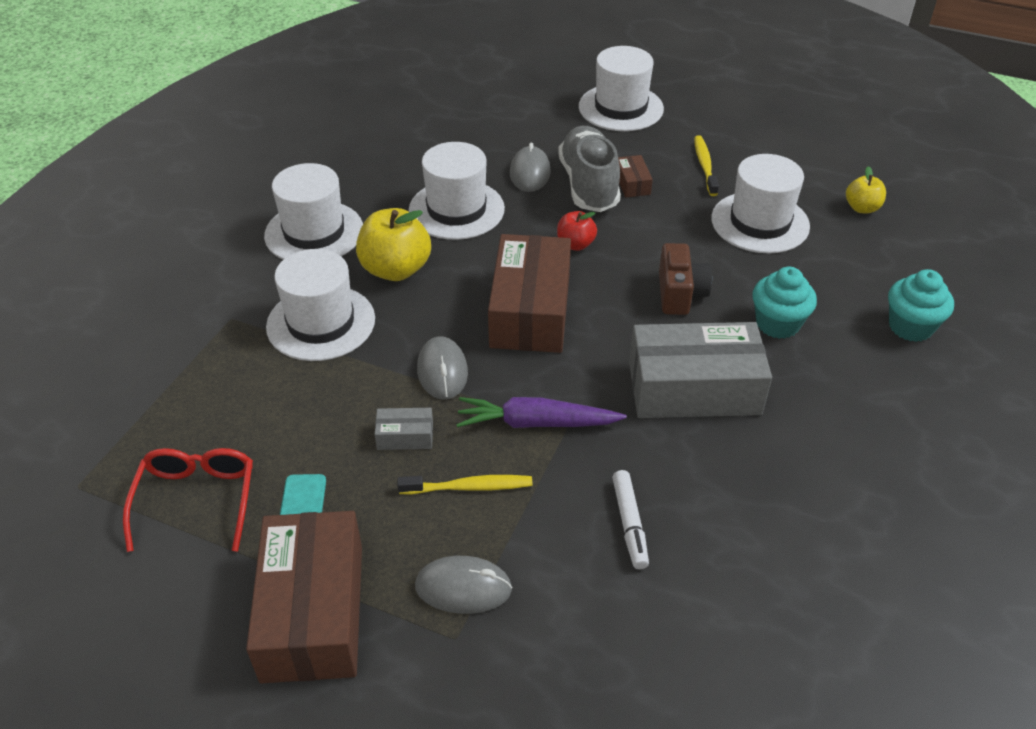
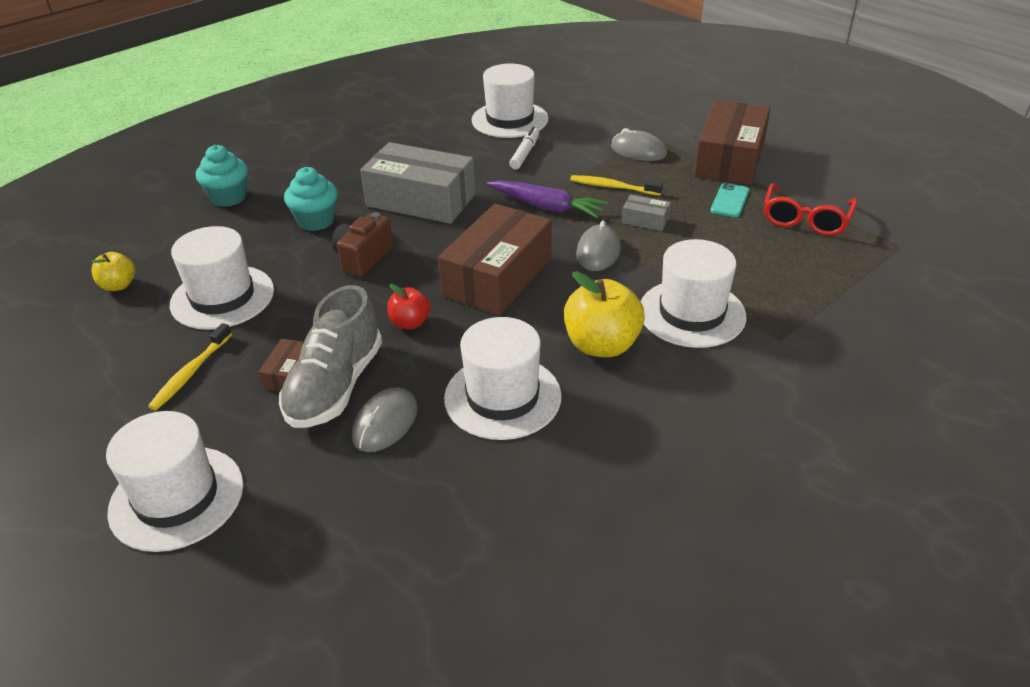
camera: 155 degrees left, 5 degrees down
white hat [264,163,363,260] -> white hat moved to [472,64,548,138]

